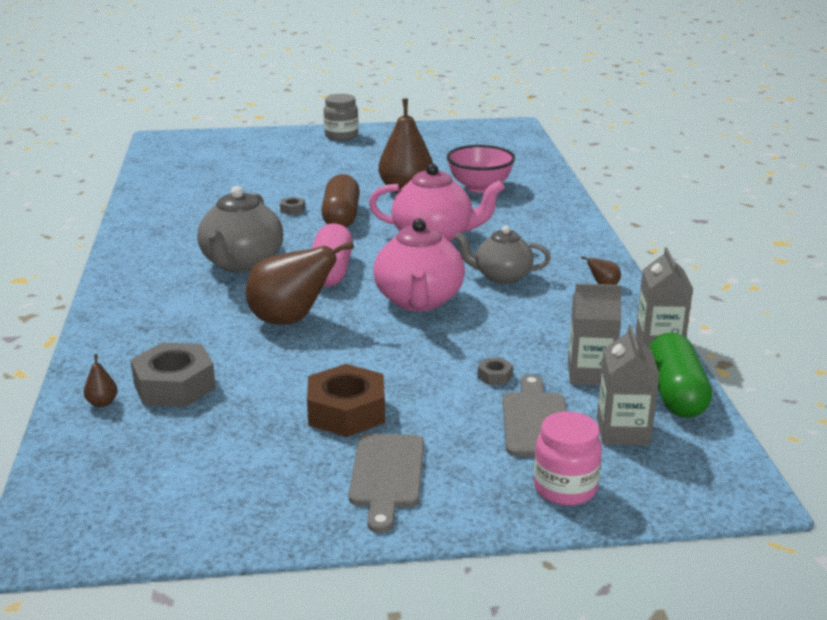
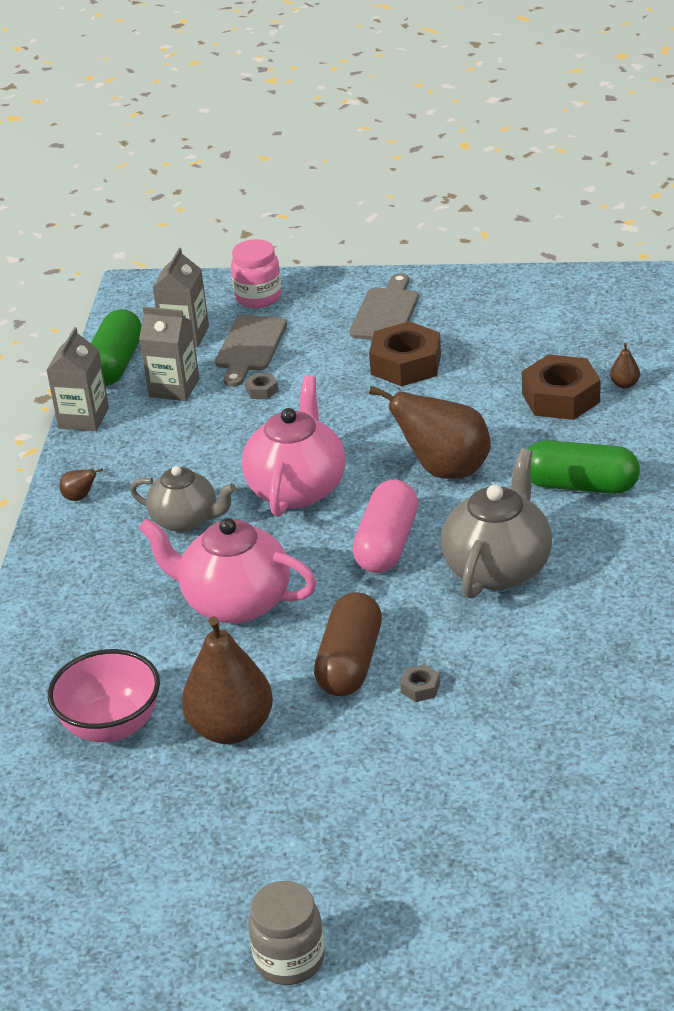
camera: 165 degrees left, 10 degrees up
grey nut [131,342,216,407] -> brown nut [522,354,601,420]
none -> green capsule [528,440,640,494]

